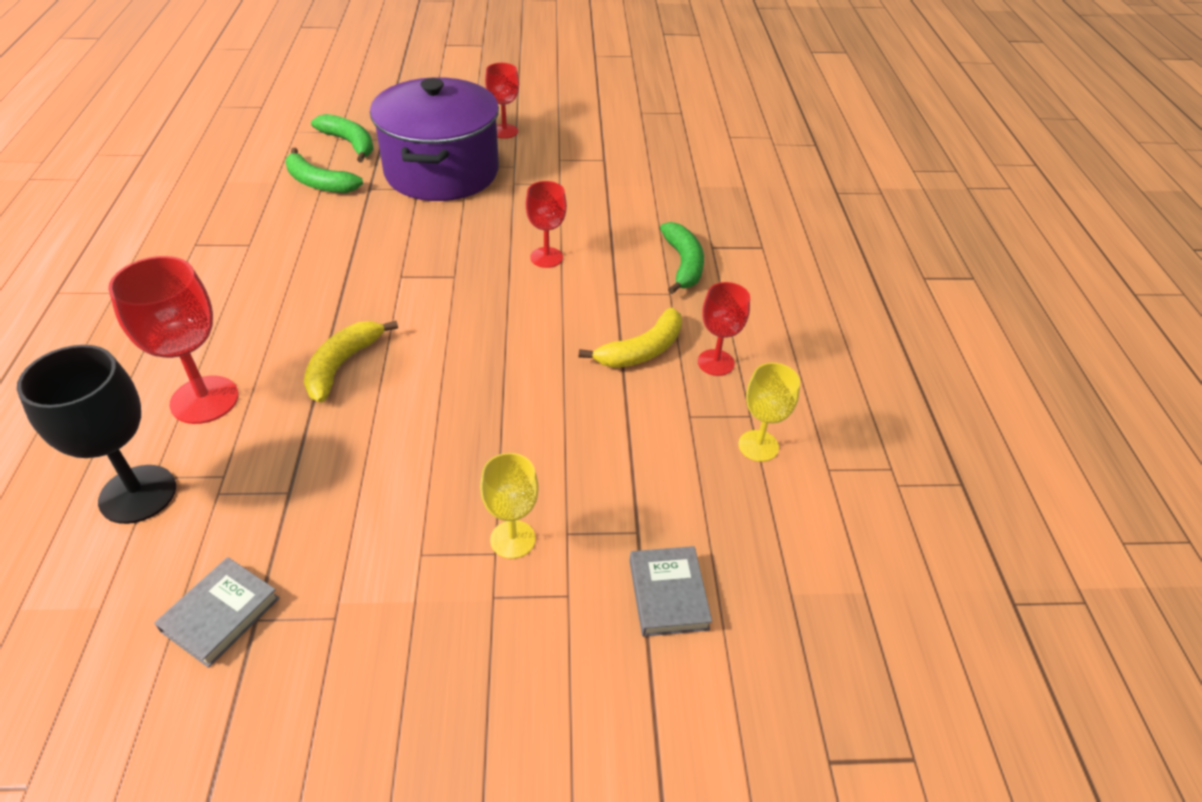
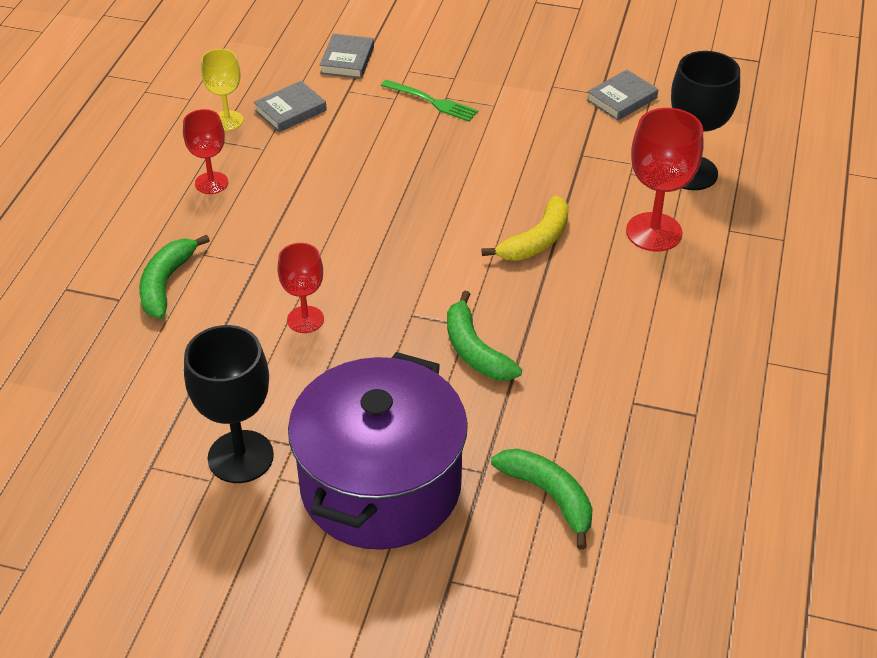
camera: 160 degrees left, 0 degrees up
green banana [311,114,373,162] -> green banana moved to [447,291,522,381]
yellow goblet [480,453,539,559] -> green fork [381,80,478,122]
red goblet [485,63,519,139] -> none
yellow banana [579,308,682,368] -> none
none -> black goblet [184,325,274,483]
none -> grey book [254,81,327,132]

